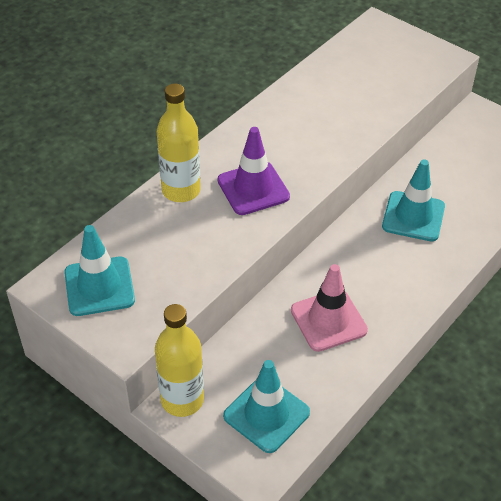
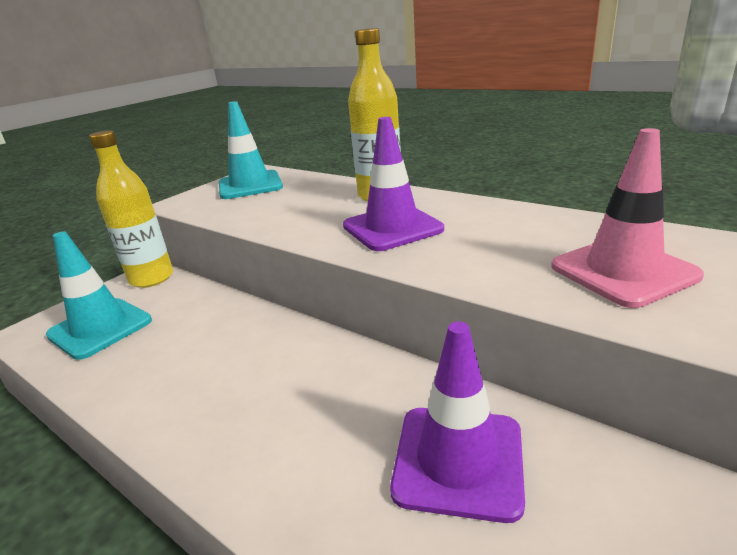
camera: 90 degrees right, 20 degrees down
pink traffic cone [291,264,368,352] -> pink traffic cone moved to [551,128,704,308]
turquoise traffic cone [382,159,445,241] -> purple traffic cone [390,322,525,523]

